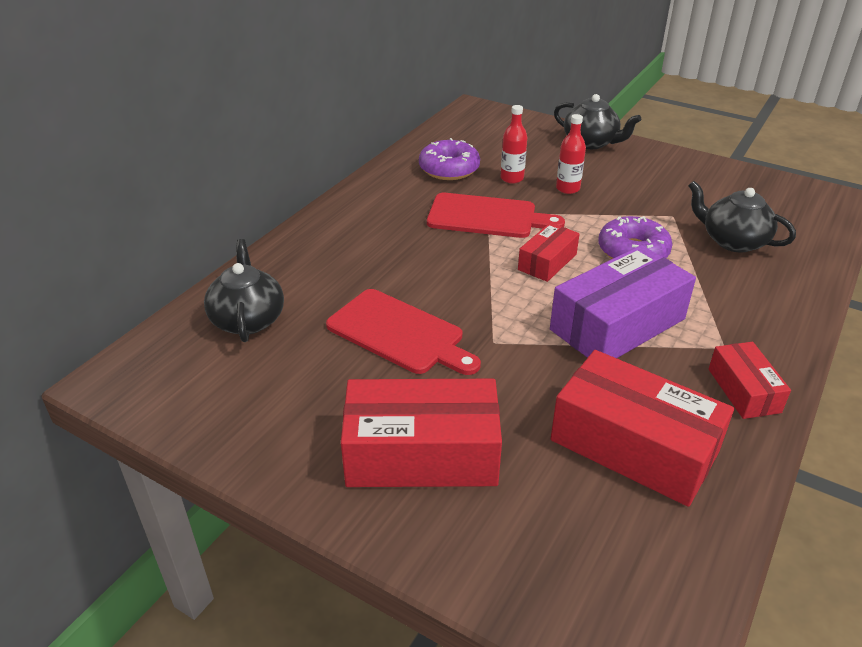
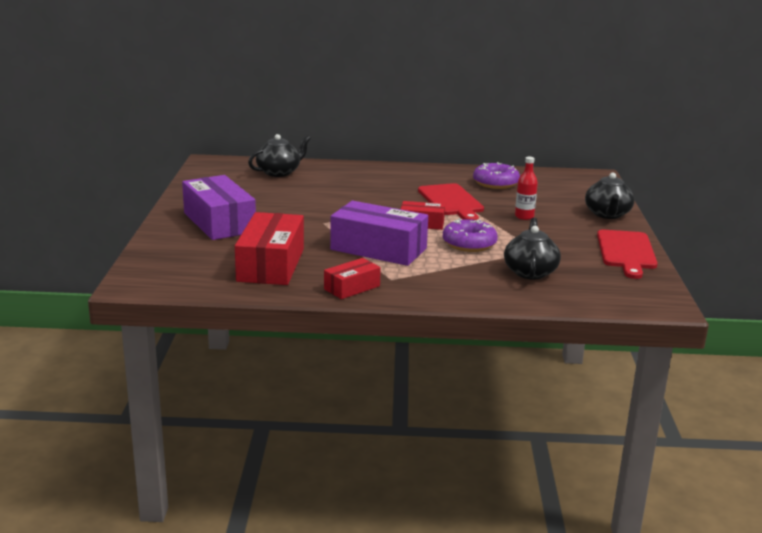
camera: 60 degrees right, 15 degrees down
red cutting board [326,289,481,375] -> red cutting board moved to [597,230,658,279]
red box [341,379,502,487] -> purple box [182,175,256,240]
red bottle [501,105,527,183] -> none

